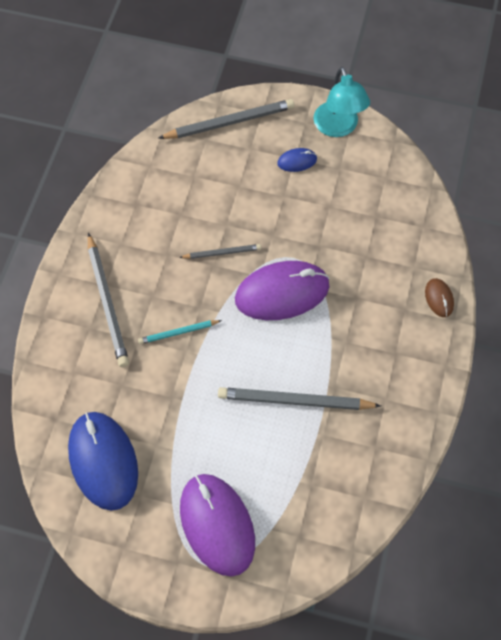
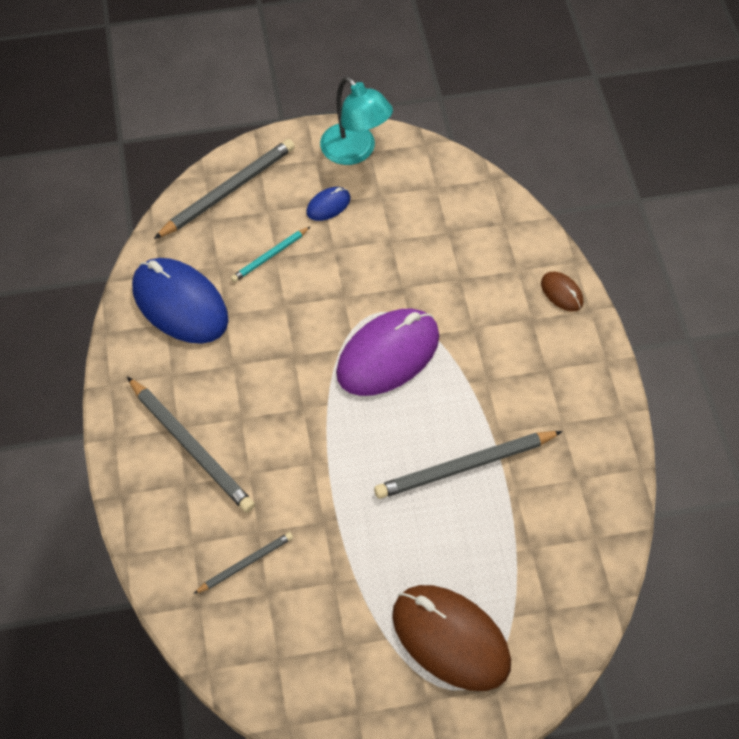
camera: 25 degrees left, 5 degrees down
blue mouse [68,412,138,511] -> blue mouse moved to [132,258,228,344]
turquoise pencil [138,320,222,344] -> turquoise pencil moved to [231,227,310,282]
grey pencil [179,244,261,259] -> grey pencil moved to [193,532,293,594]
purple mouse [180,474,255,577] -> brown mouse [392,585,511,691]

